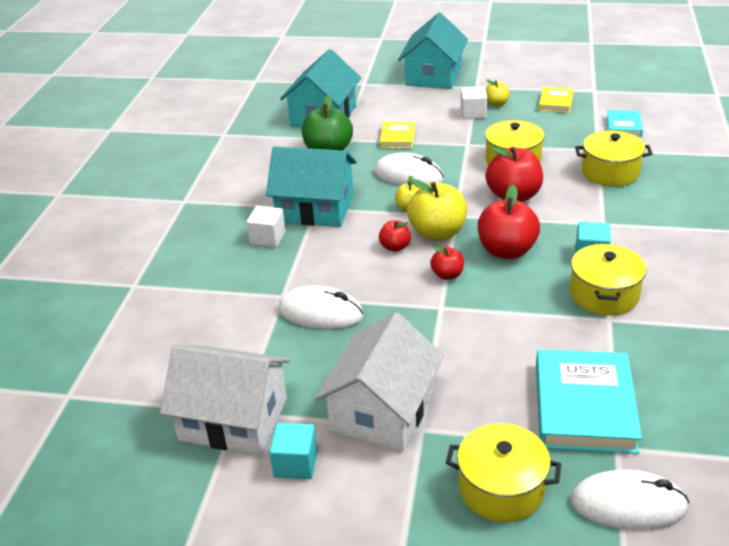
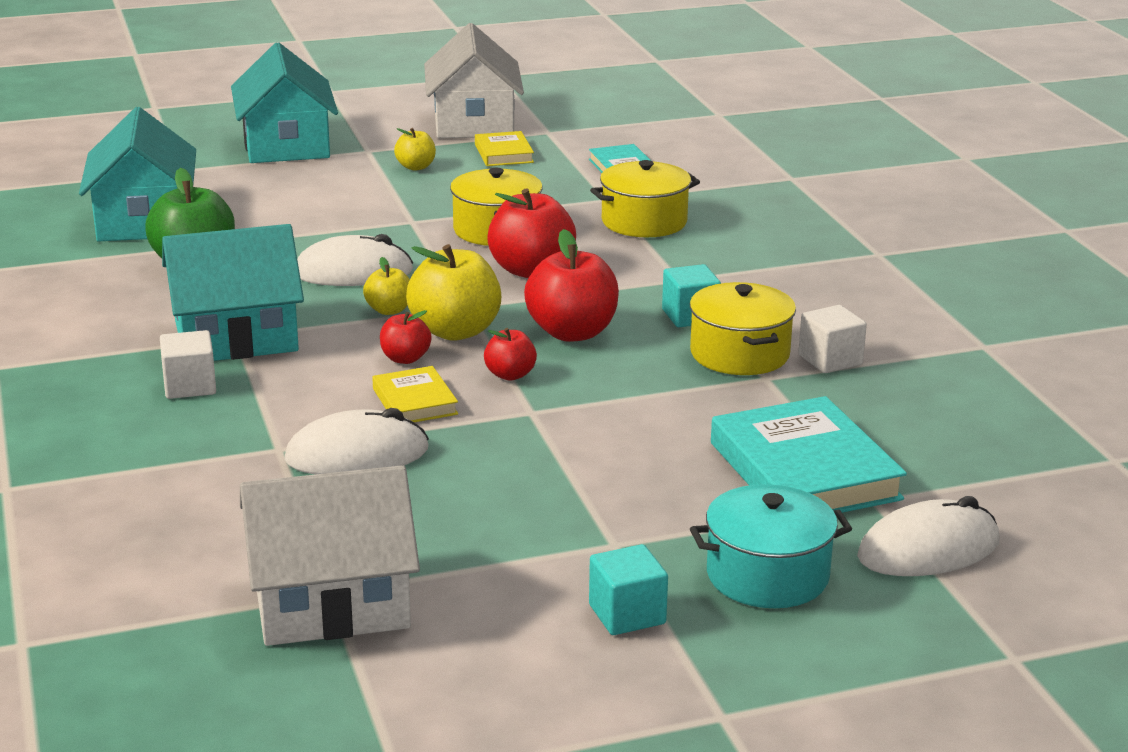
camera: 30 degrees left, 10 degrees down
turquoise cube [269,423,317,479] -> turquoise cube moved to [589,544,668,635]
white house [315,312,444,452] -> white house moved to [424,23,524,138]
yellow book [380,122,415,148] -> yellow book moved to [372,366,458,422]
yellow pot [446,423,561,522] -> turquoise pot [690,484,852,608]
white cube [461,87,487,119] -> white cube moved to [798,305,867,373]

